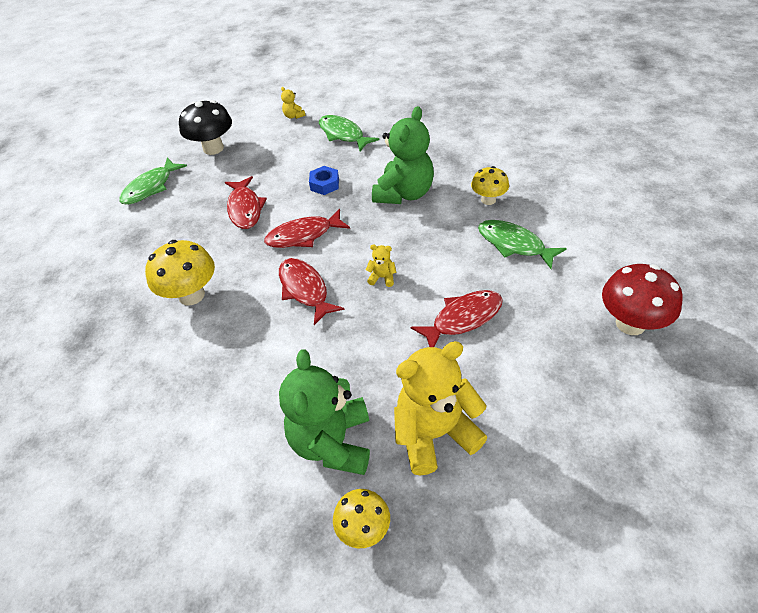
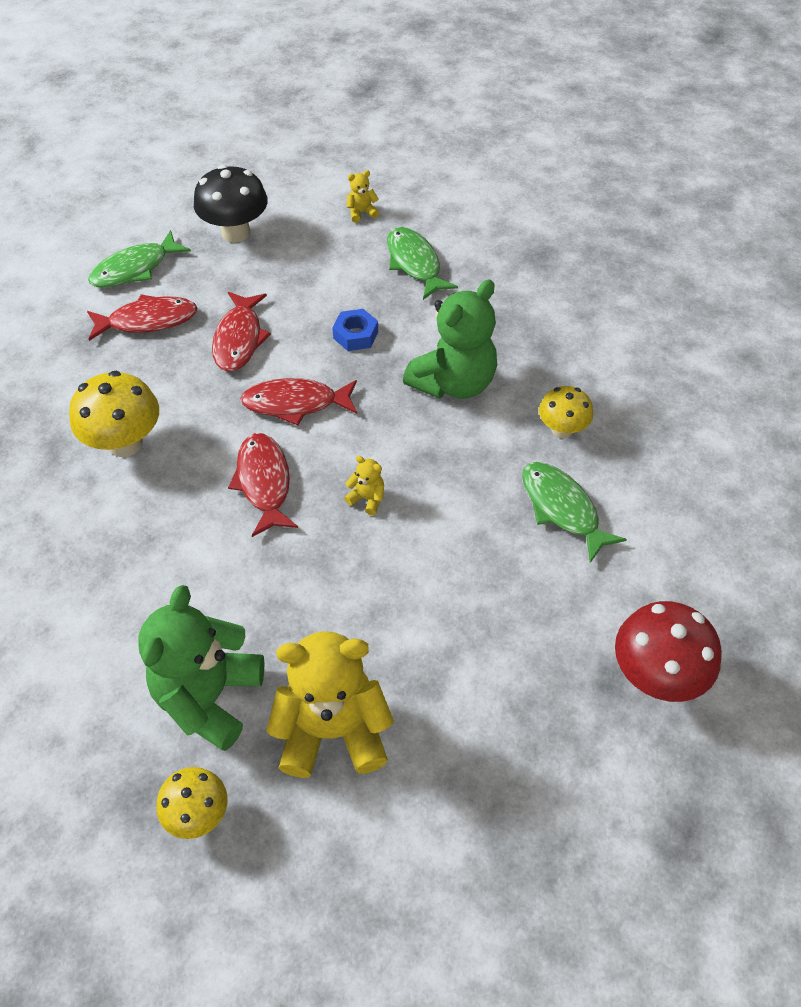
camera: 15 degrees right, 5 degrees up
yellow teddy bear [281,87,305,119] -> yellow teddy bear turned 90 degrees clockwise [347,170,379,223]
red fish [411,290,503,347] -> red fish moved to [87,294,198,341]

